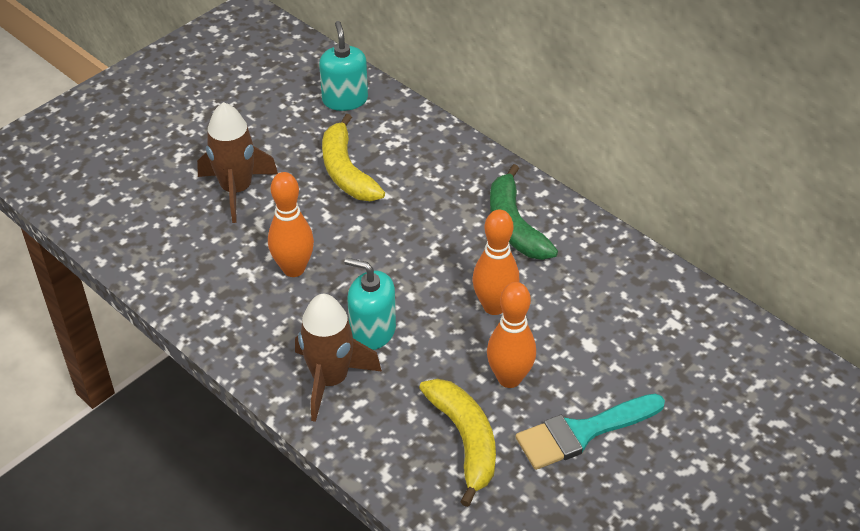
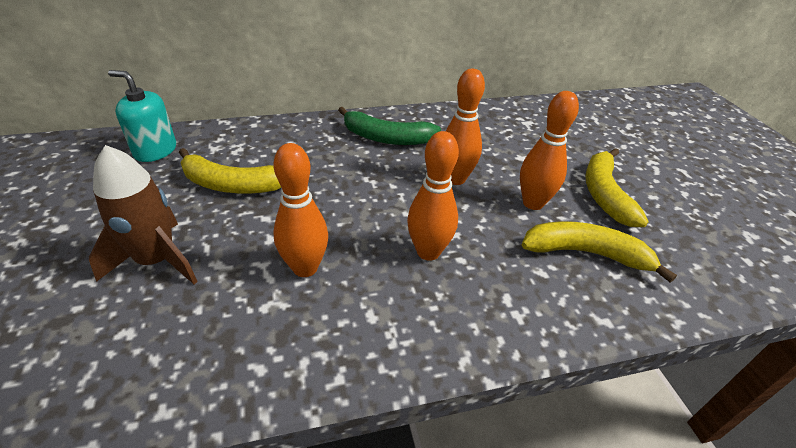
camera: 60 degrees left, 5 degrees down
brown rocket [295,294,382,422] -> none
turquoise soap dispenser [345,258,396,350] -> orange bowling pin [407,131,459,261]
turquoise brush [516,394,665,470] -> yellow banana [585,148,649,227]

